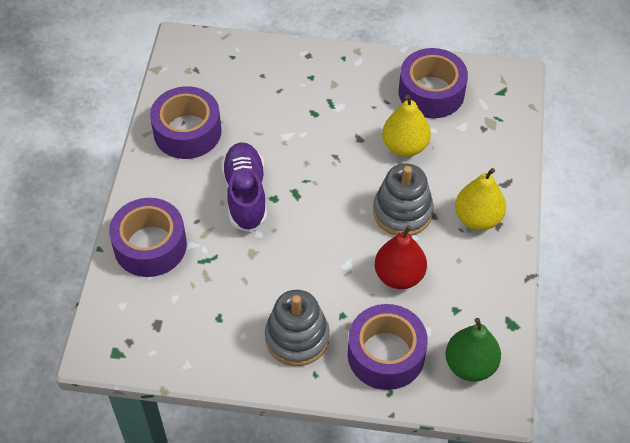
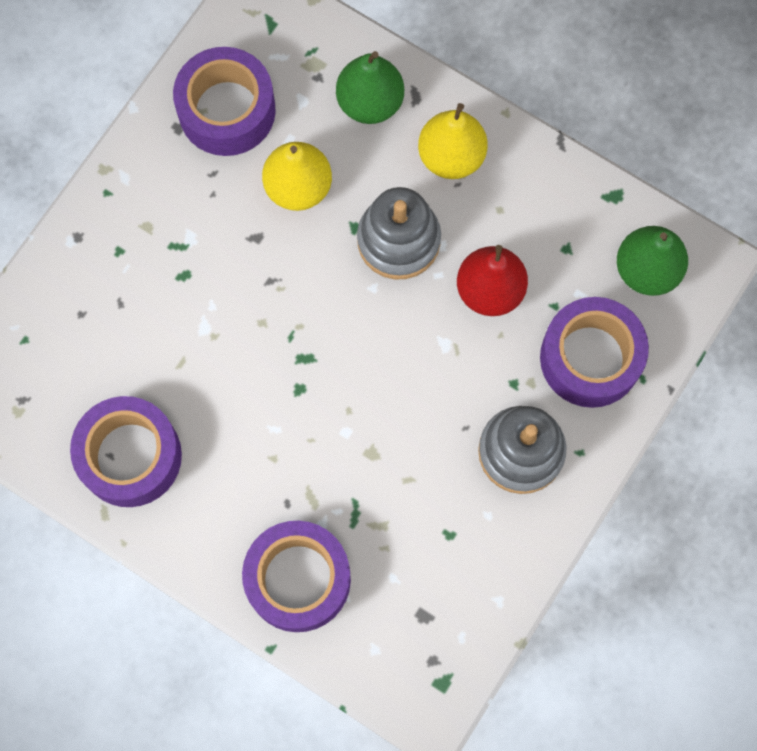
camera: 65 degrees left, 20 degrees up
purple shoe [222,142,267,232] -> none
none -> green pear [336,51,404,124]

